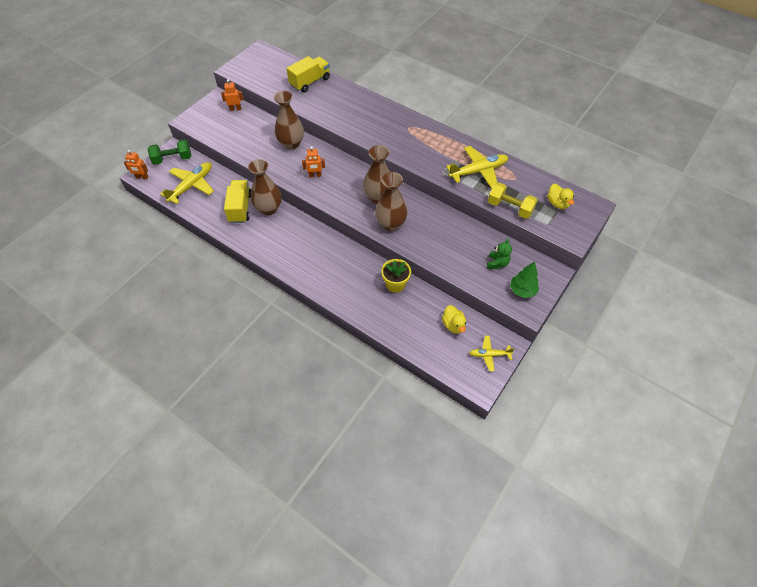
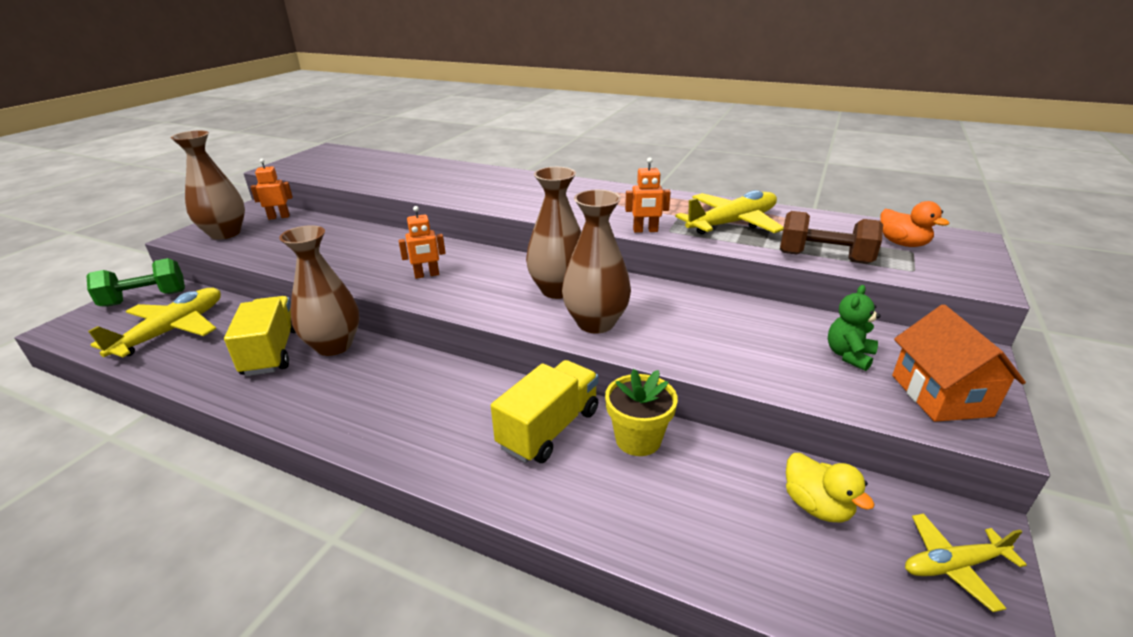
camera: 10 degrees left, 25 degrees down
orange robot [124,150,148,180] -> orange robot moved to [625,157,671,233]
brown vase [274,91,304,150] -> brown vase moved to [171,131,245,240]
yellow truck [286,56,330,93] -> yellow truck moved to [491,360,599,463]
green teddy bear [487,239,512,269] -> green teddy bear turned 150 degrees counterclockwise [828,285,881,371]
yellow dumbbell [488,182,538,219] -> brown dumbbell [780,211,883,264]
green tree [510,261,539,298] -> orange house [892,304,1026,422]
yellow duck [547,184,574,209] -> orange duck [880,201,949,247]

